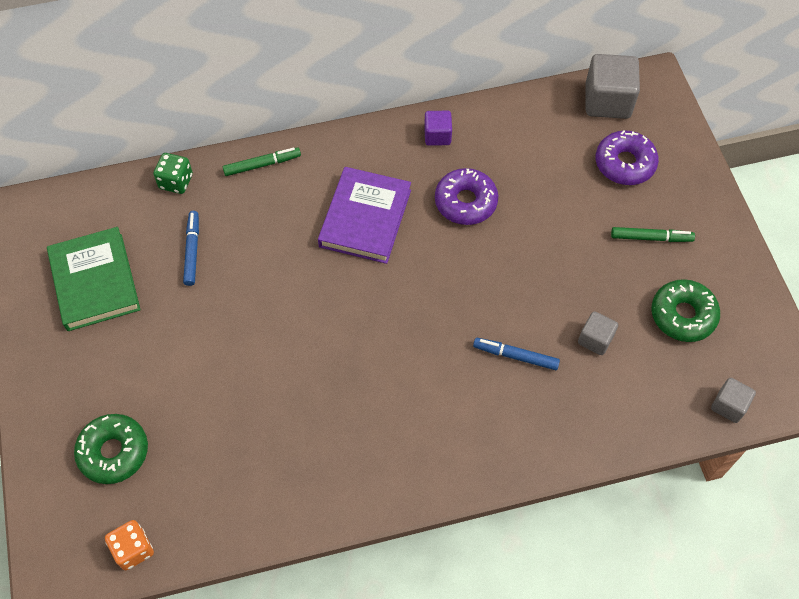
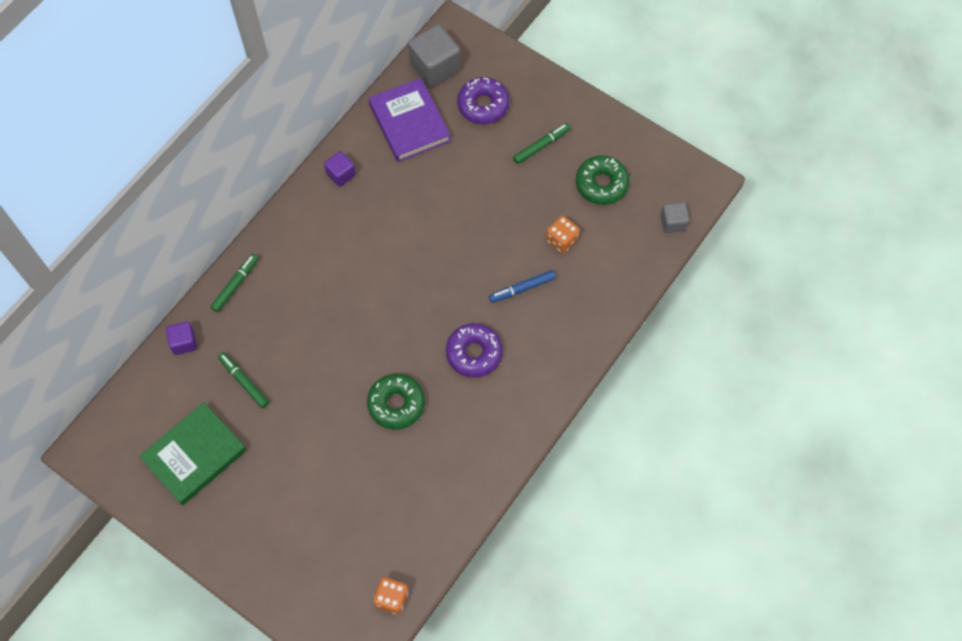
camera: 40 degrees left, 5 degrees up
green book [47,227,141,331] -> green book turned 75 degrees counterclockwise [139,402,246,505]
green donut [74,414,148,484] -> green donut moved to [367,374,425,430]
green dice [153,153,193,194] -> purple cube [166,322,197,355]
blue marker [183,211,199,286] -> green marker [218,352,269,408]
purple book [318,167,411,264] -> purple book moved to [369,78,451,162]
purple donut [435,168,498,225] -> purple donut moved to [446,323,503,378]
grey cube [578,311,618,355] -> orange dice [546,216,580,254]

